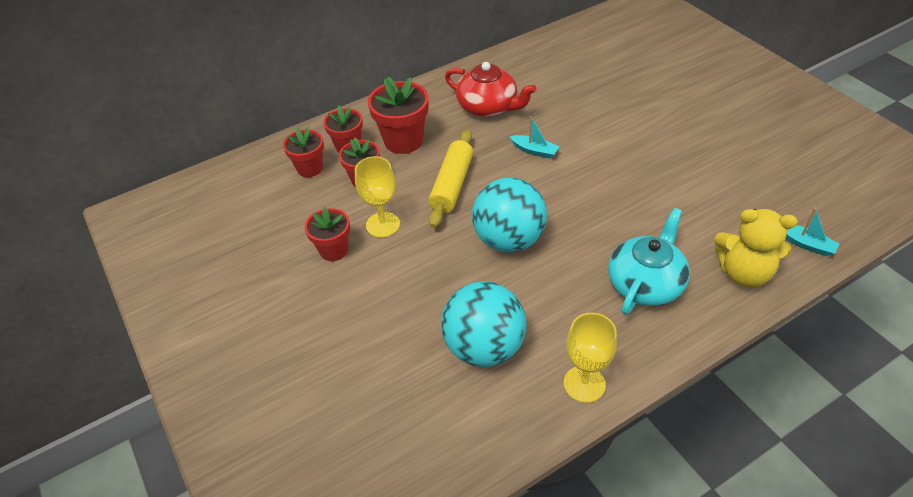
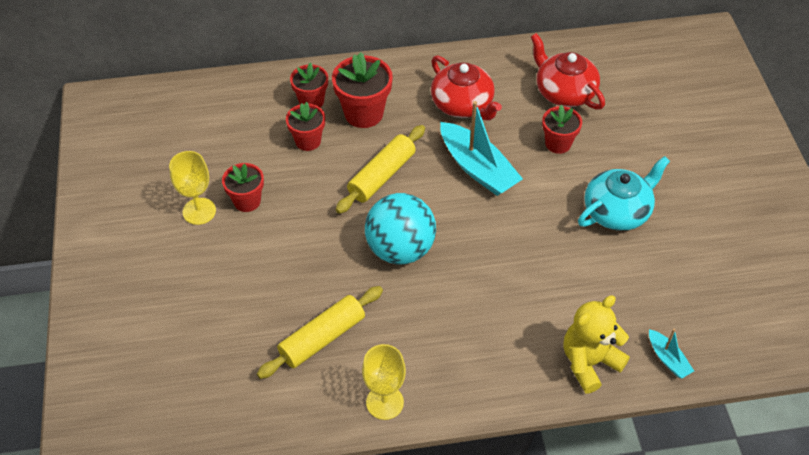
camera: 20 degrees right, 5 degrees up
red flower pot [283,127,324,177] -> red flower pot moved to [542,105,582,154]
yellow goblet [355,156,400,238] -> yellow goblet moved to [169,151,216,225]
turquoise ball [441,281,526,367] -> yellow rolling pin [257,286,383,379]
turquoise boat [509,116,560,159] -> turquoise boat [440,101,523,196], size x2.04
turquoise teapot [608,208,690,315] -> turquoise teapot moved to [578,156,670,231]
yellow teddy bear [714,209,797,287] -> yellow teddy bear turned 105 degrees clockwise [564,295,630,393]
none -> red teapot [531,33,605,110]

